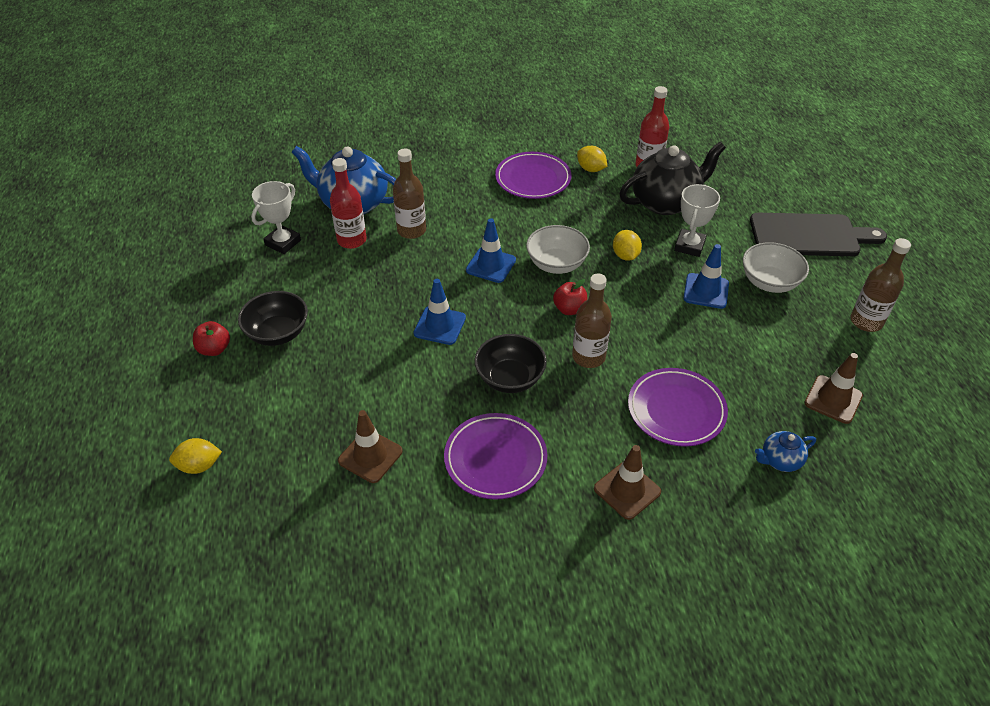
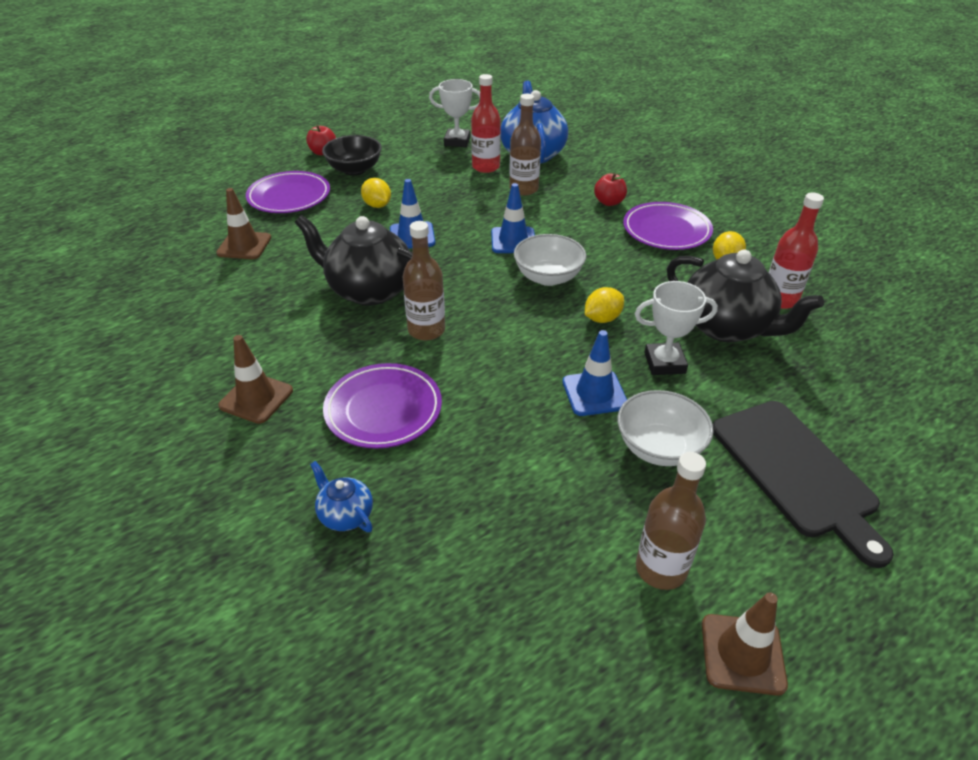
camera: 65 degrees right, 5 degrees down
yellow lemon [169,438,222,474] -> yellow lemon moved to [361,178,391,208]
purple plate [444,413,547,500] -> purple plate moved to [246,171,330,213]
black bowl [475,334,547,393] -> black teapot [295,215,413,306]
red apple [553,279,587,315] -> red apple moved to [594,173,627,206]
brown traffic cone [804,353,863,424] -> brown traffic cone moved to [702,592,788,696]

